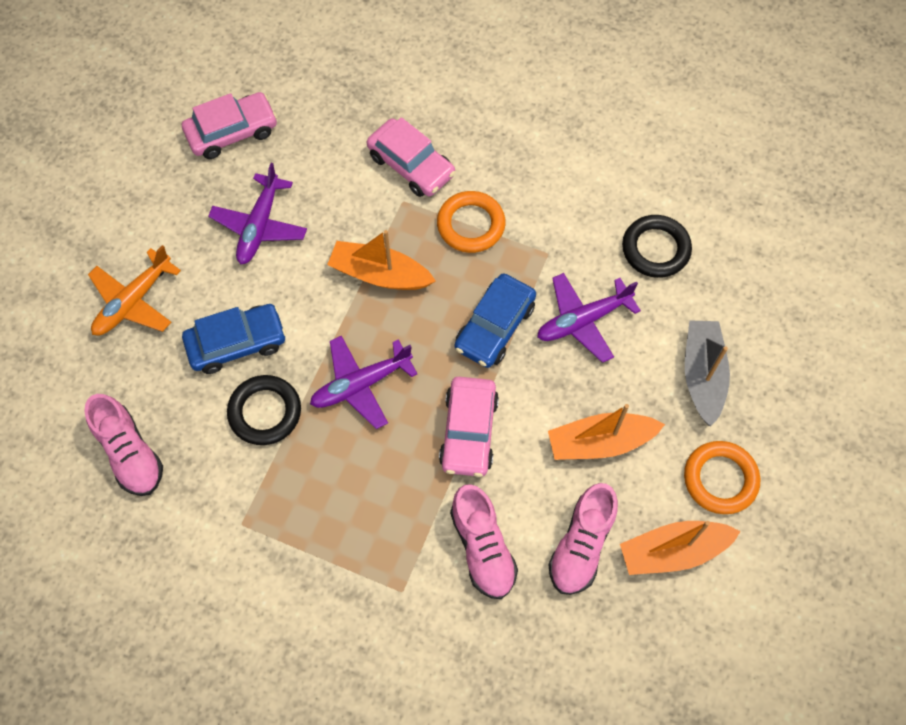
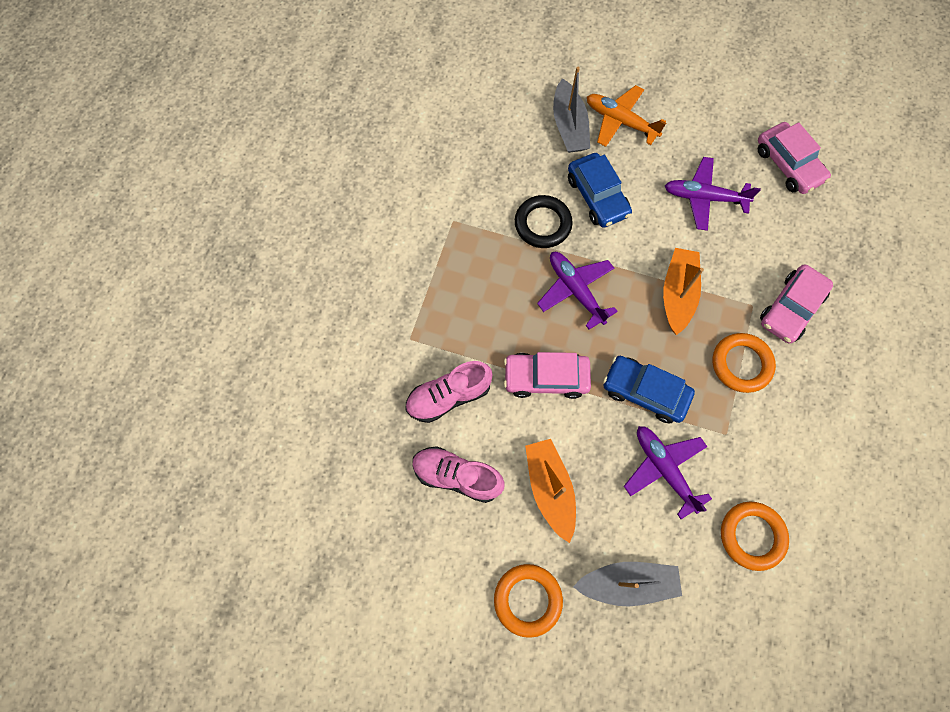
camera: 85 degrees right, 5 degrees up
pink shoe [84,394,163,496] -> none
orange boat [620,521,741,575] -> none
black ring [622,215,692,278] -> orange ring [721,502,789,571]
none -> grey boat [553,67,590,153]

